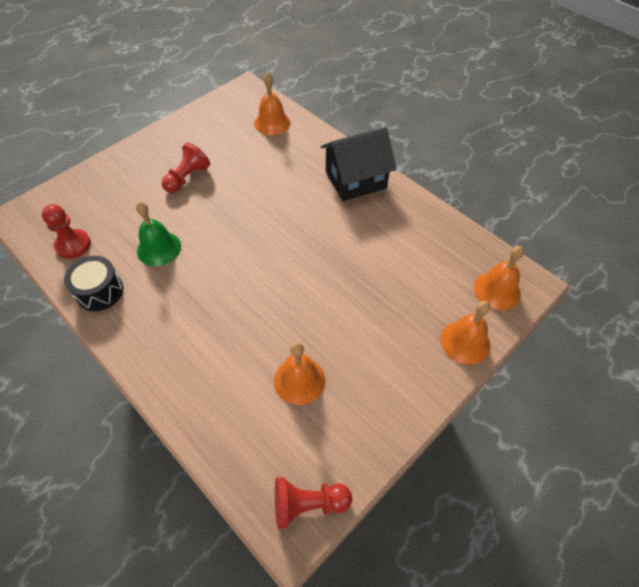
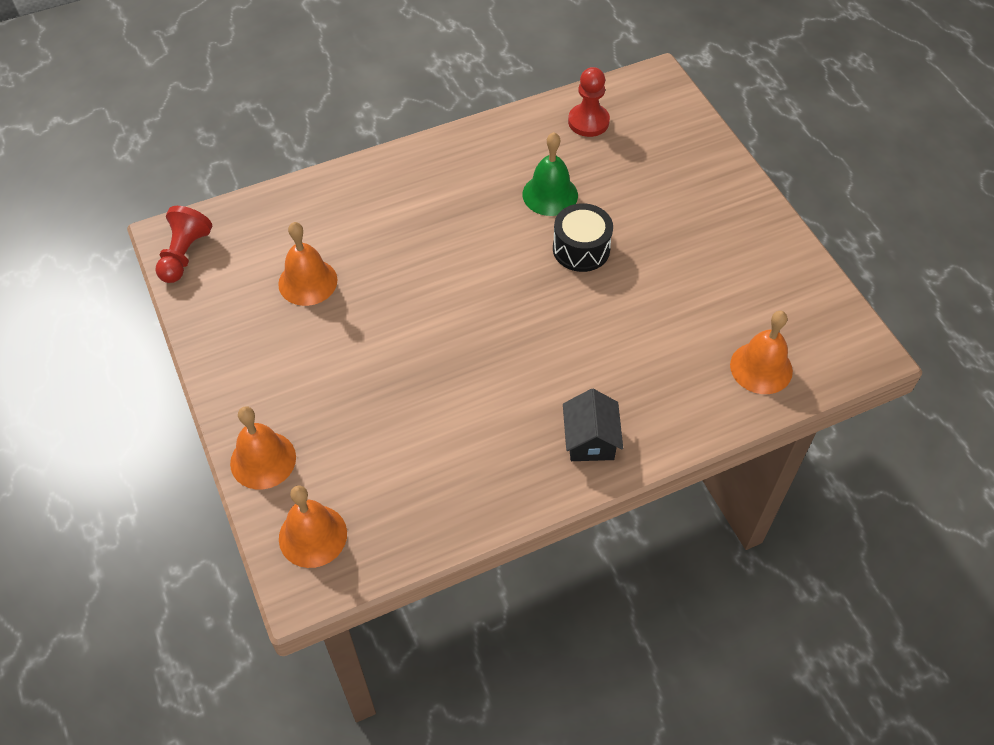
camera: 110 degrees right, 0 degrees up
black drum [64,256,123,311] -> black drum moved to [553,203,613,272]
red pawn [162,142,210,193] -> none
black house [320,127,396,201] -> black house [563,389,623,461], size x0.60

